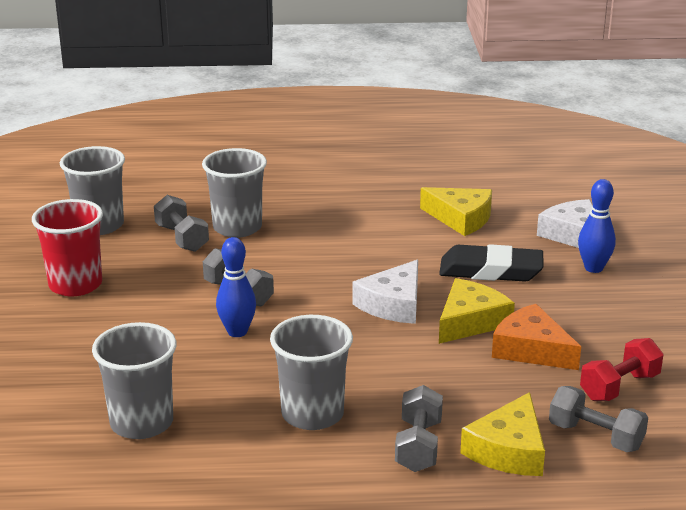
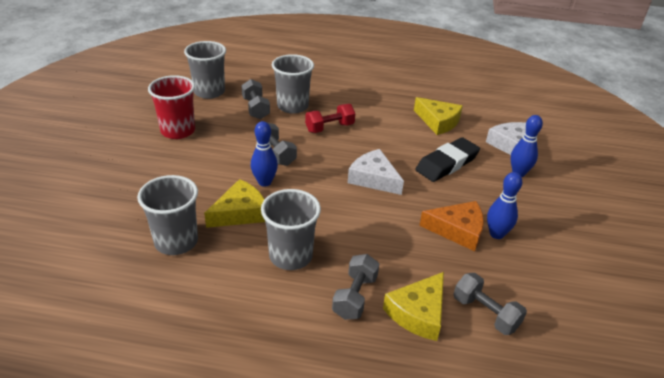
camera: 10 degrees right, 10 degrees up
white cheese [352,260,418,324] -> white cheese turned 90 degrees clockwise [348,149,404,195]
black eraser [439,244,543,282] -> black eraser turned 60 degrees counterclockwise [415,137,480,182]
yellow cheese [439,278,515,344] -> yellow cheese moved to [204,179,265,228]
orange cheese [492,304,581,370] -> orange cheese turned 135 degrees clockwise [419,201,484,251]
red dumbbell [580,338,663,401] -> red dumbbell moved to [305,104,355,133]
none -> blue bowling pin [487,172,522,239]

